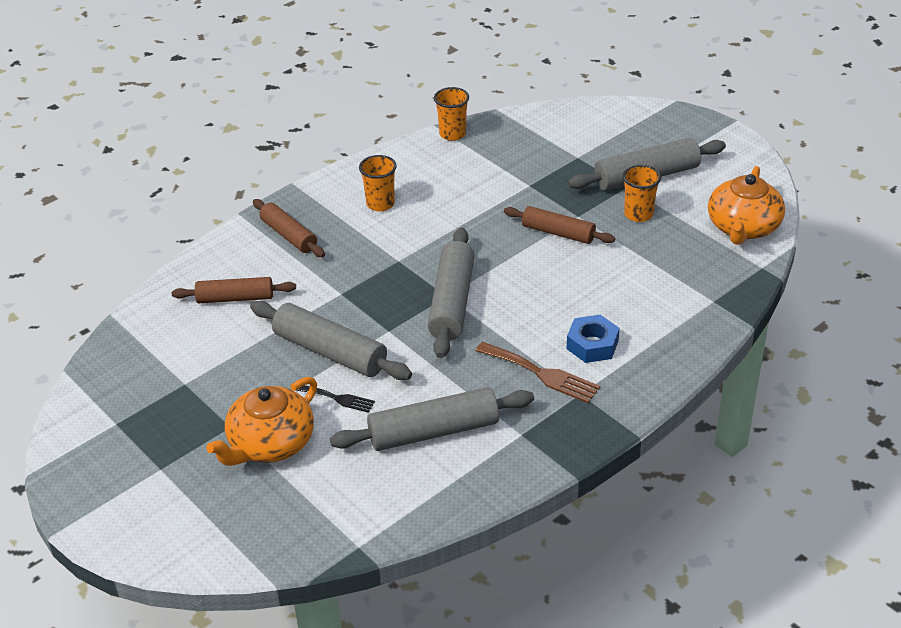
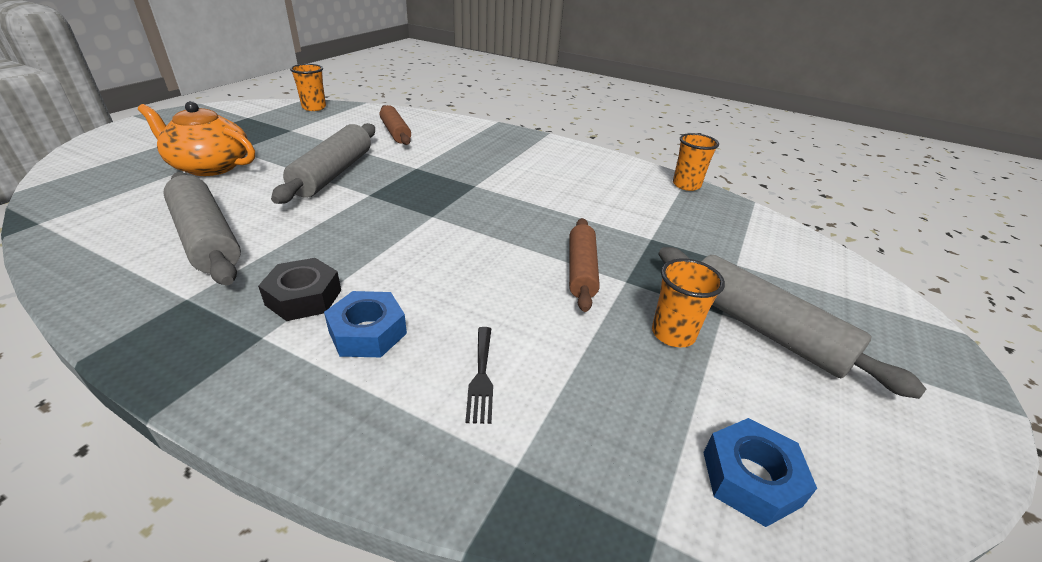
camera: 65 degrees right, 5 degrees down
brown rolling pin [253,199,325,257] -> none
black fork [296,385,375,413] -> black fork moved to [465,327,493,424]
orange cup [359,155,397,212] -> orange cup moved to [290,64,326,111]
grey rolling pin [428,228,474,358] -> none
brown fork [476,342,600,403] -> black nut [258,258,341,321]
orange teapot [708,166,785,245] -> blue nut [703,418,817,527]

